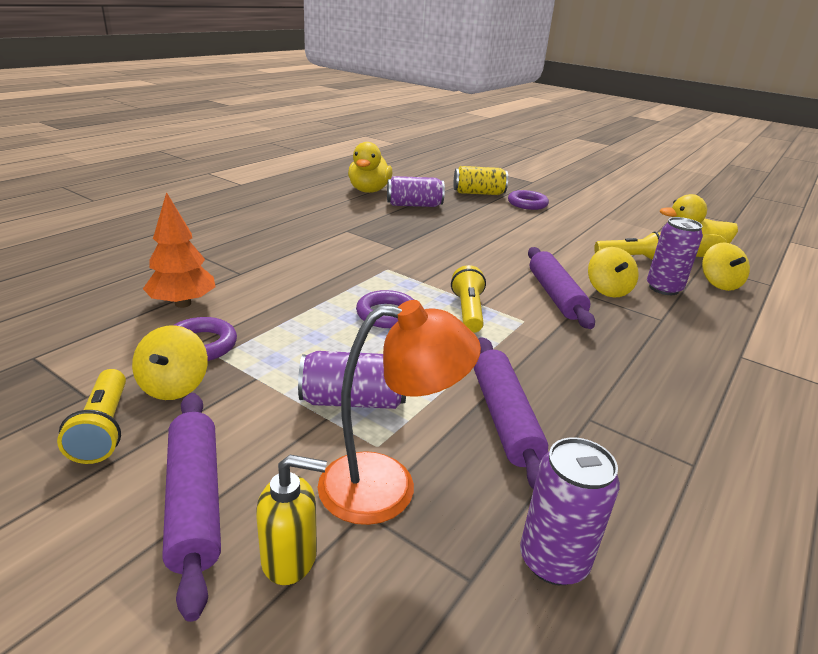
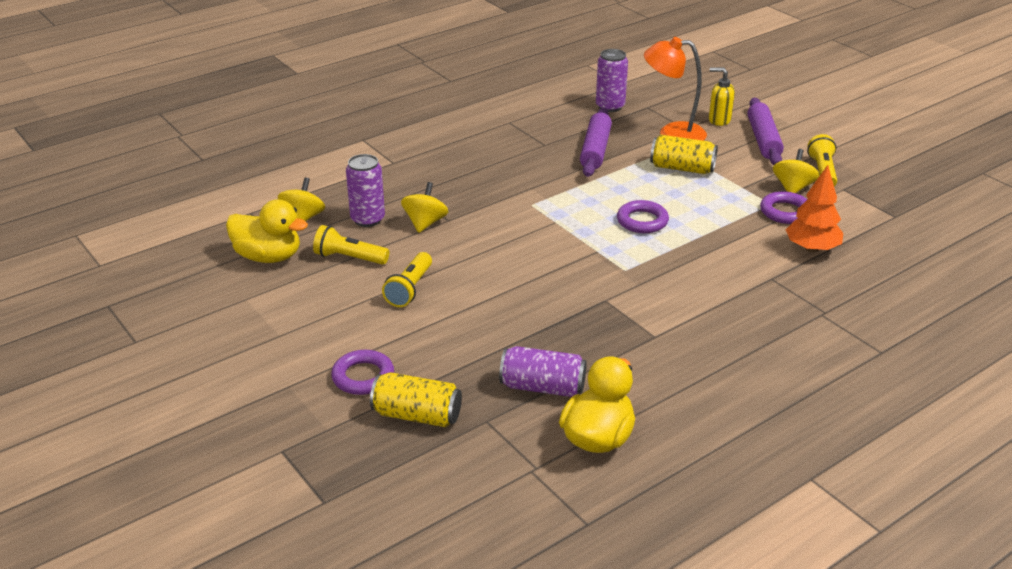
camera: 160 degrees left, 5 degrees up
purple can [298,351,406,409] -> yellow can [650,135,718,174]
yellow flashlight [451,265,486,333] -> yellow flashlight moved to [382,252,432,307]
purple rolling pin [528,247,595,329] -> none

